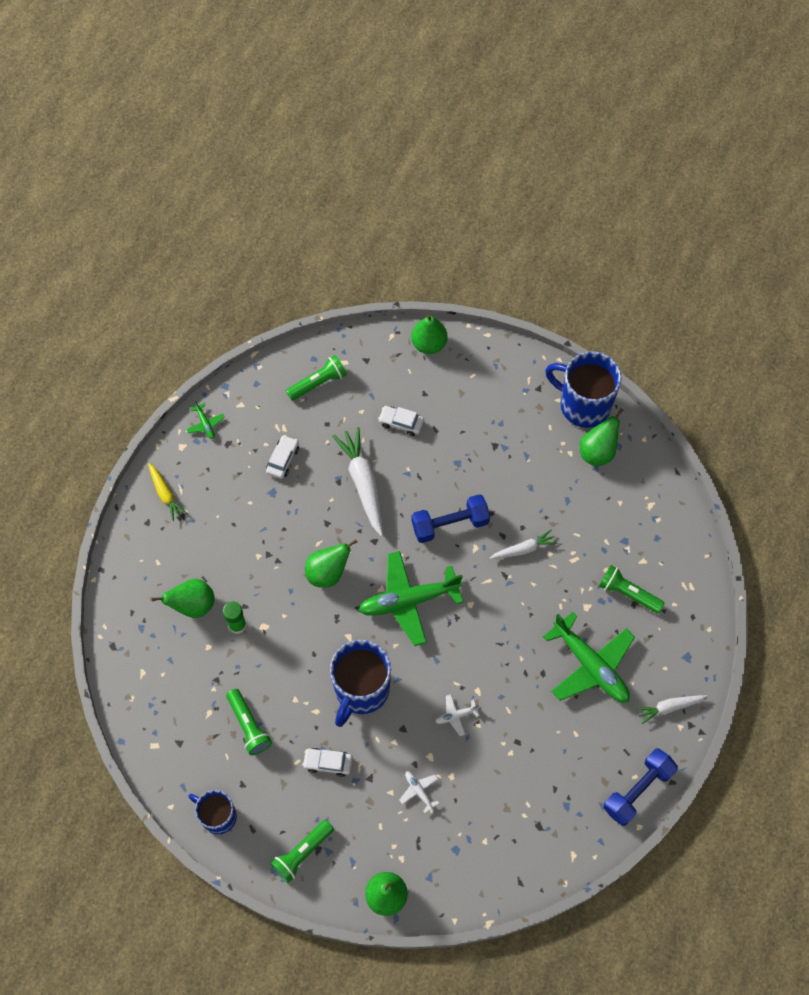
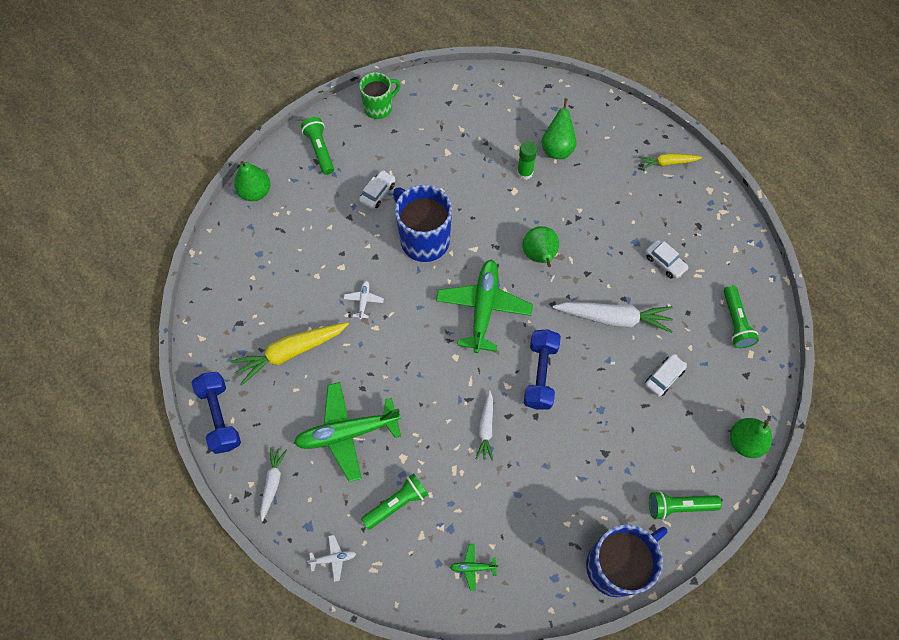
camera: 115 degrees right, 0 degrees up
green plane [186,401,225,439] -> green plane moved to [450,544,498,591]
blue mug [189,790,237,834] -> green mug [359,72,400,119]
green flashlight [226,689,272,755] -> green flashlight moved to [649,491,722,520]
white plane [399,771,439,813] -> white plane moved to [307,535,356,582]
green pear [580,408,623,466] -> none
none -> yellow carrot [230,322,349,386]

